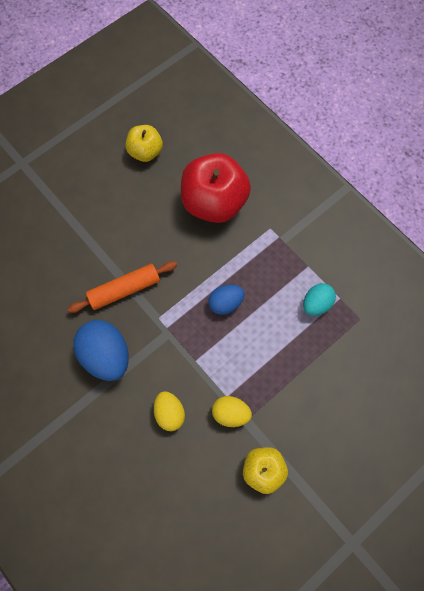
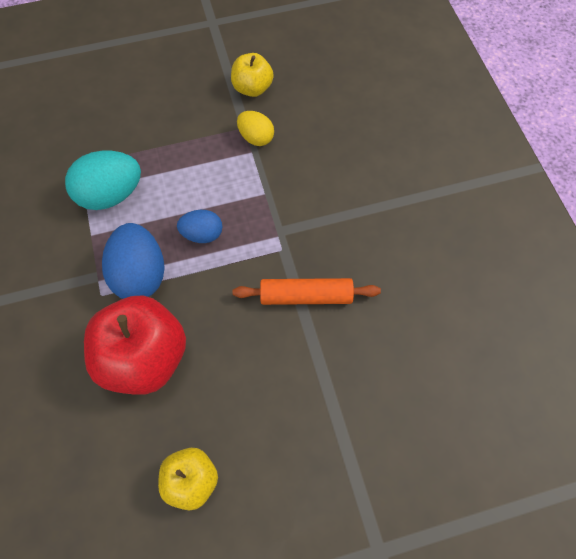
camera: 155 degrees left, 5 degrees down
blue egg [73,320,129,381] -> blue egg moved to [102,223,165,299]
yellow egg [154,391,185,431] -> none
turquoise egg [303,283,336,316] -> turquoise egg [65,151,141,210], size x1.69

